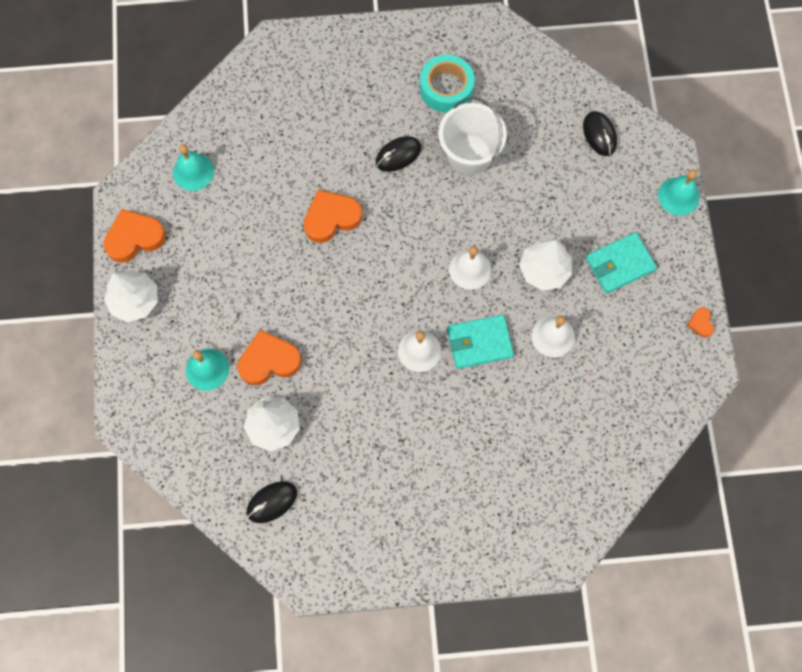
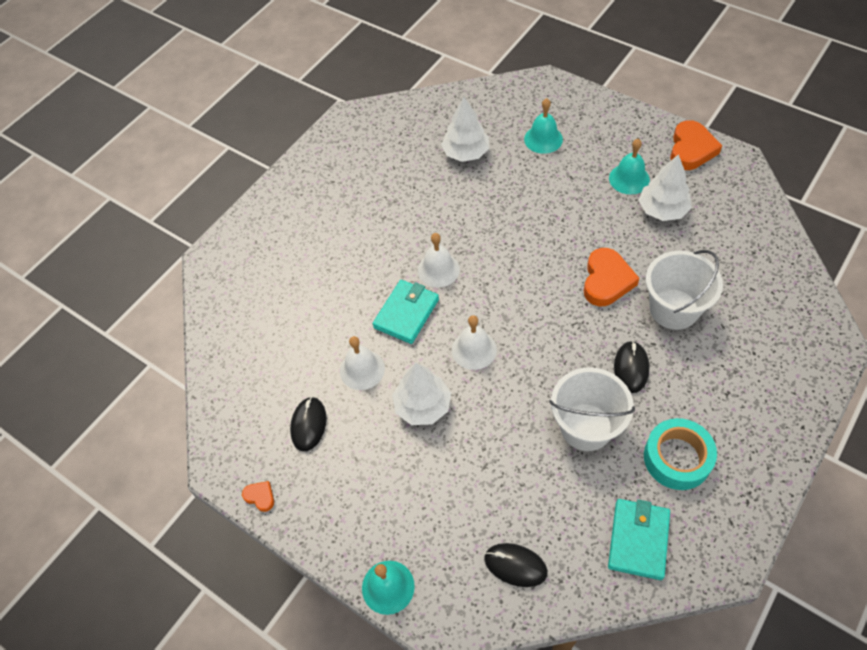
camera: 135 degrees right, 15 degrees down
white tree [104,270,158,322] -> white tree moved to [638,154,692,221]
turquoise bell [173,144,214,191] -> turquoise bell moved to [609,139,650,194]
orange heart [237,330,301,385] -> none
black mouse [247,481,297,523] -> black mouse moved to [290,397,327,452]
turquoise wallet [586,232,657,294] -> turquoise wallet moved to [608,499,670,580]
none -> white bucket [646,250,723,330]

